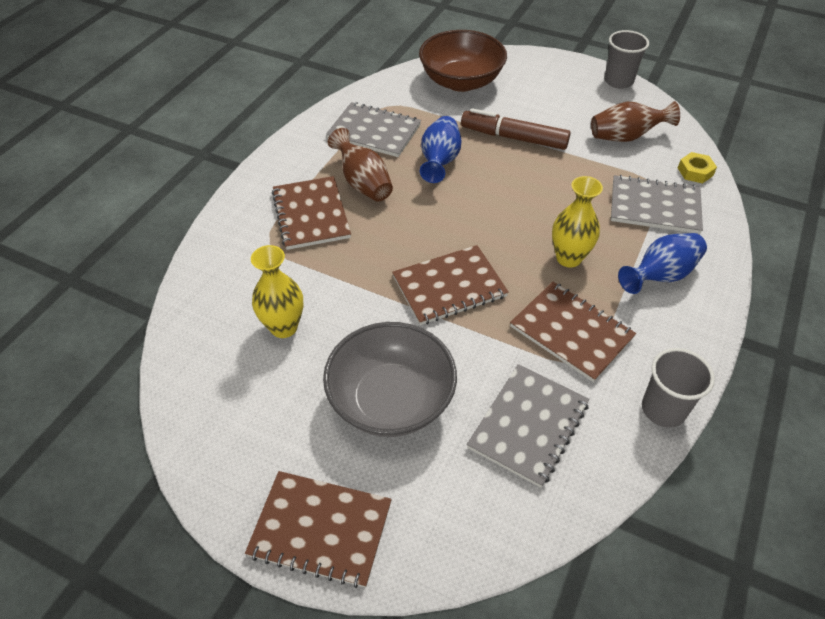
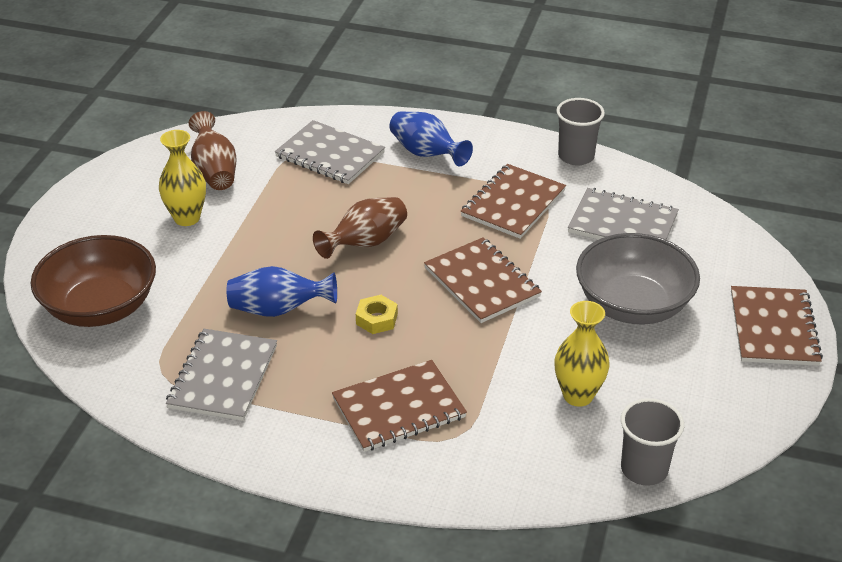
camera: 100 degrees left, 10 degrees down
brown vase [328,128,393,202] -> brown vase moved to [313,197,407,259]
brown marker [461,108,570,150] -> none
yellow vase [552,176,603,268] -> yellow vase moved to [159,130,206,226]
grey cup [604,30,649,89] -> grey cup moved to [621,398,684,486]
grey notebook [611,175,703,234] -> grey notebook turned 60 degrees counterclockwise [275,120,385,184]
yellow nut [678,152,717,183] -> yellow nut moved to [356,295,398,334]

